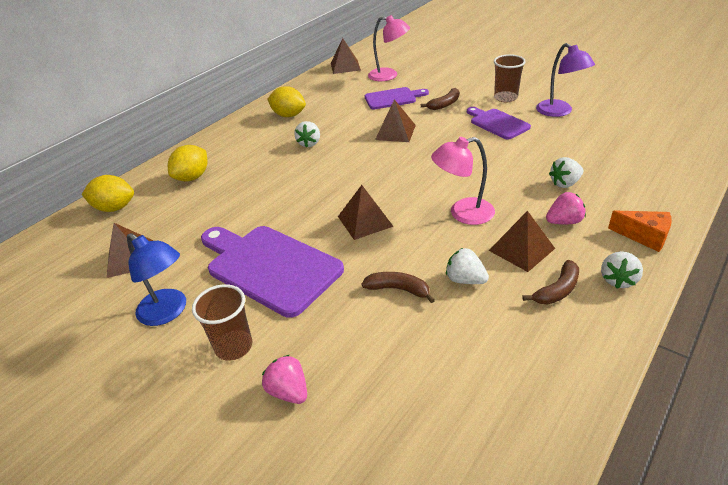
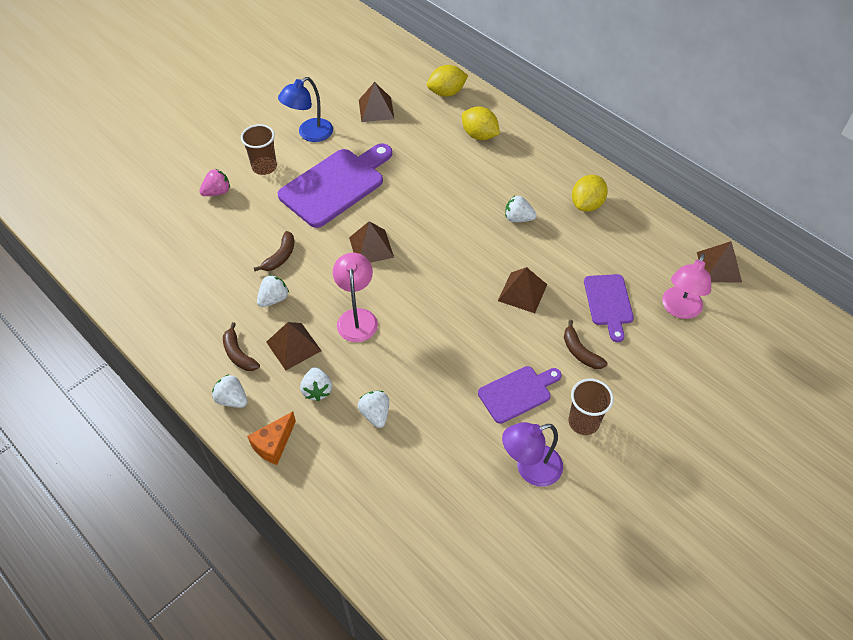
camera: 95 degrees right, 15 degrees up
yellow lemon [82,175,134,212] -> yellow lemon turned 60 degrees clockwise [427,65,468,97]
pink strawberry [546,192,586,224] -> white strawberry [300,367,332,401]

